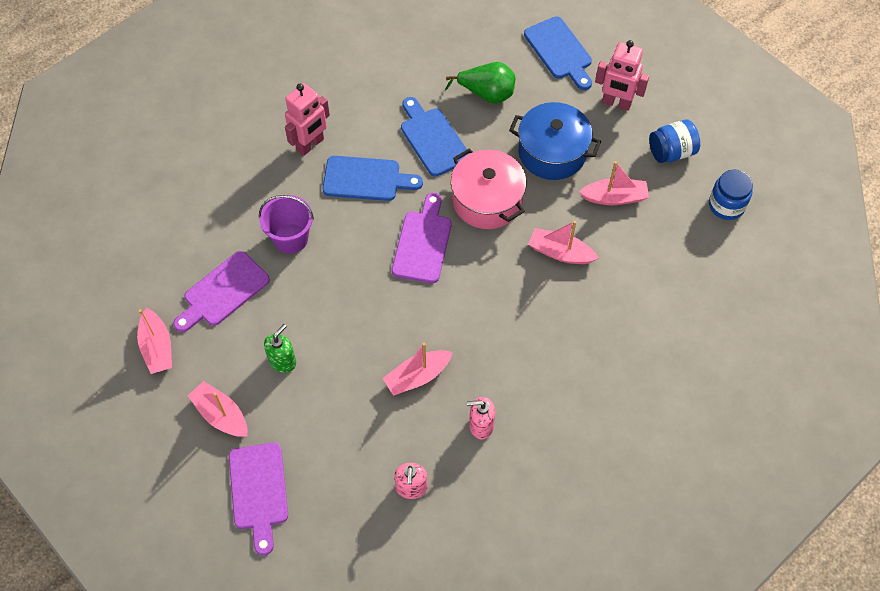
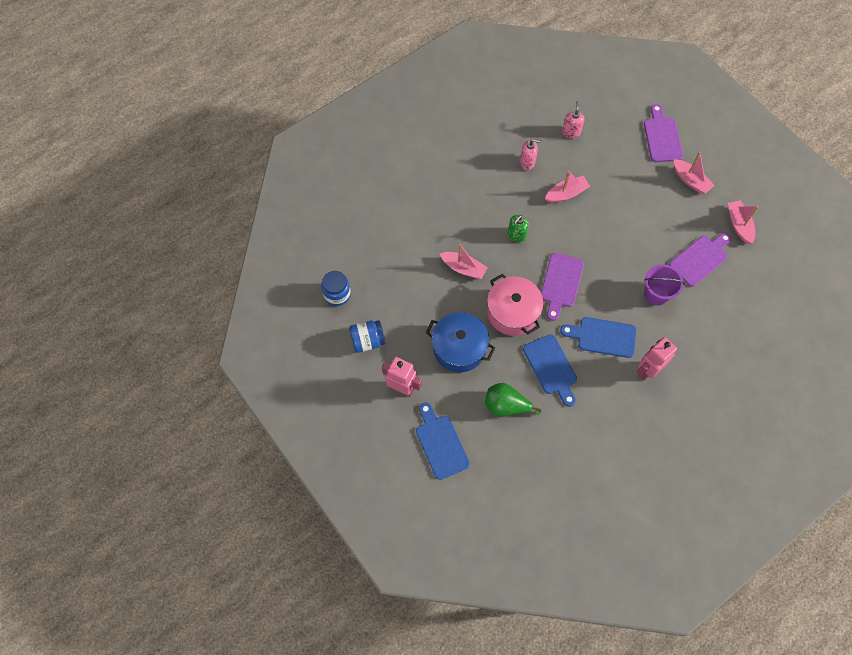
camera: 175 degrees left, 5 degrees up
green soap dispenser [264,324,296,373] -> green soap dispenser moved to [508,215,529,243]
pink boat [579,161,649,205] -> none

